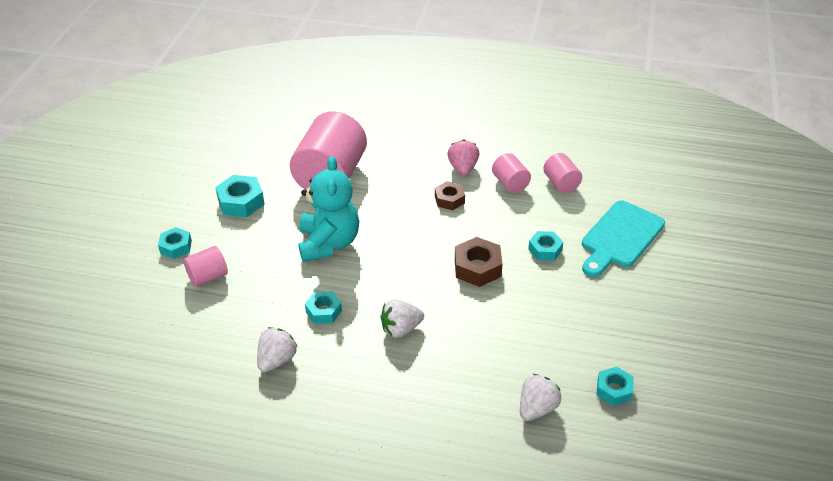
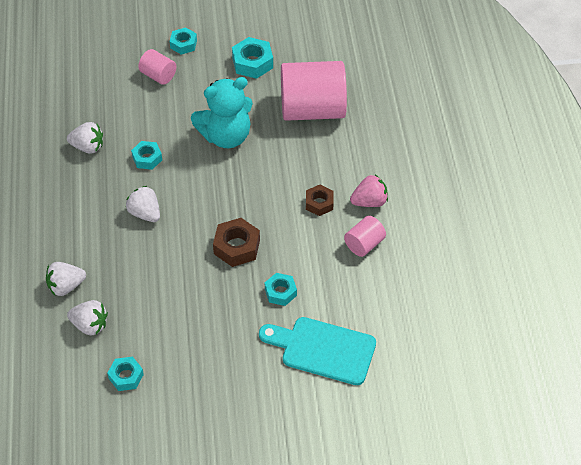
camera: 70 degrees right, 10 degrees up
pink cylinder [543,153,582,193] -> none
none -> white strawberry [46,262,86,296]

